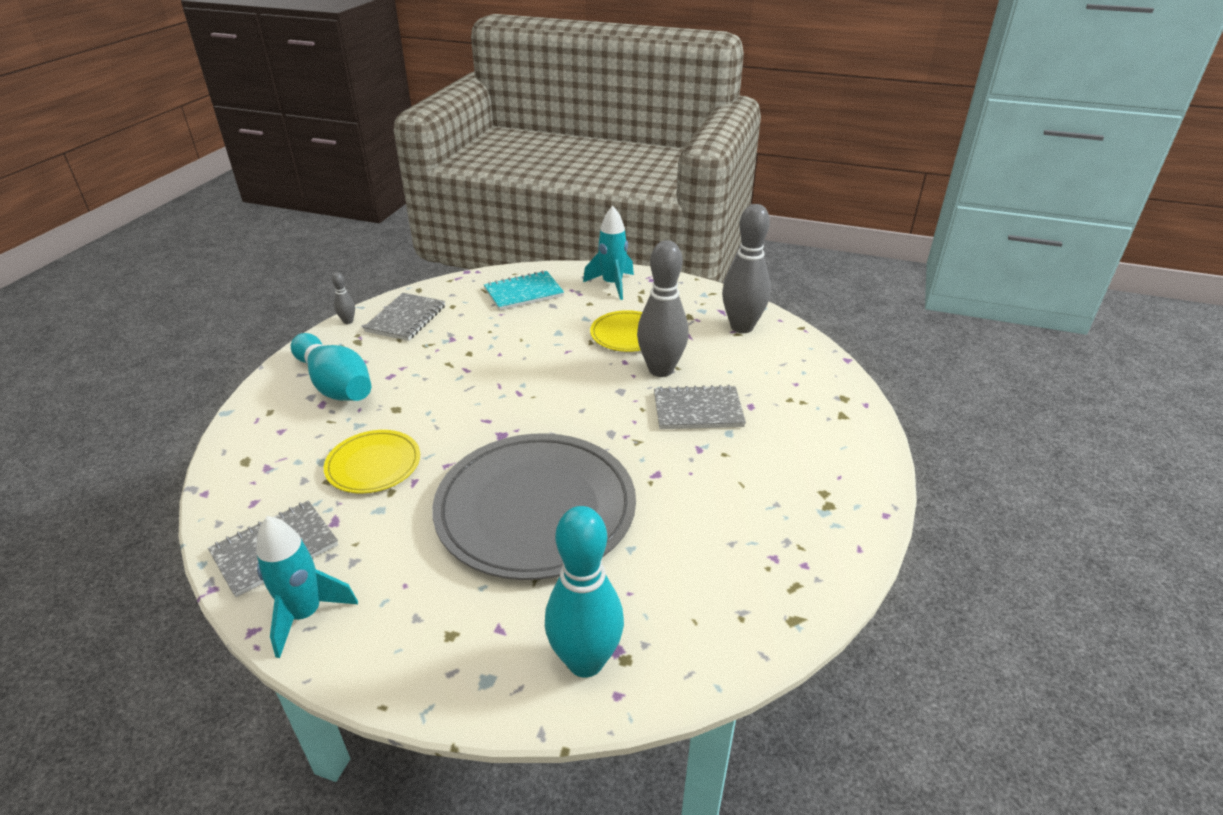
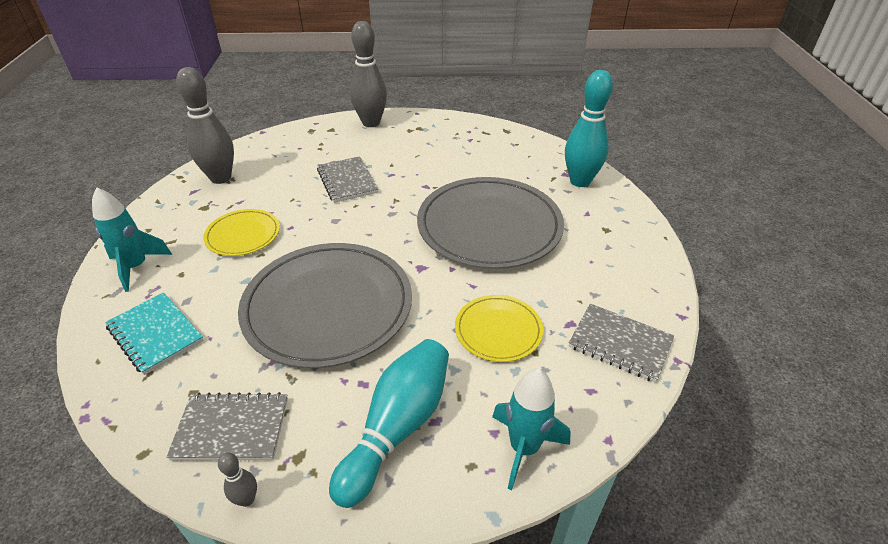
camera: 110 degrees left, 5 degrees up
turquoise rocket [256,516,358,658] -> turquoise rocket moved to [492,369,571,490]
grey bowling pin [637,240,689,377] -> grey bowling pin moved to [350,21,387,127]
none -> grey plate [238,243,412,368]

